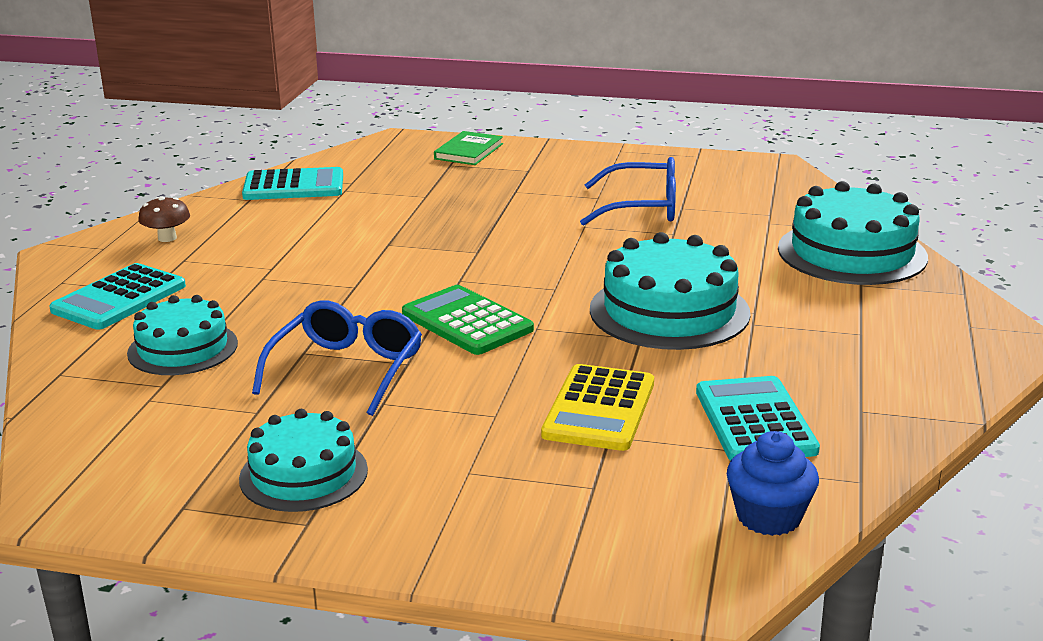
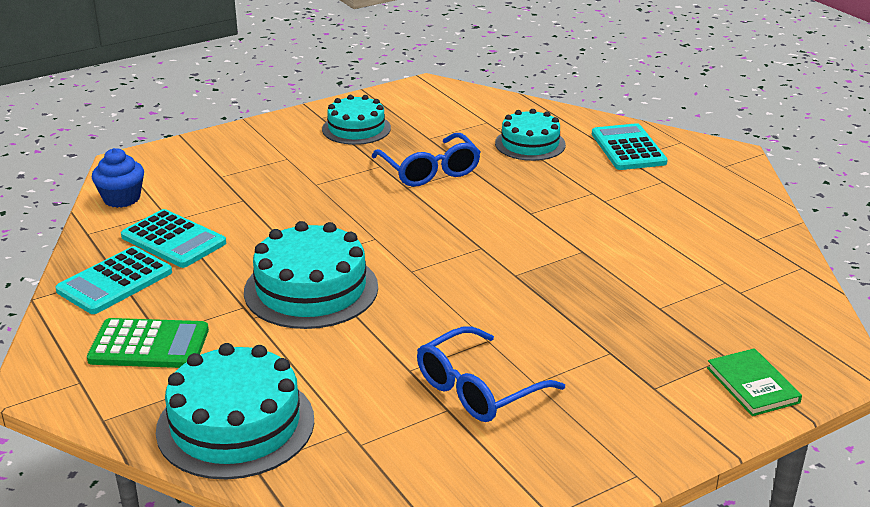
camera: 135 degrees right, 5 degrees up
brown mushroom [138,196,190,242] -> none
turquoise calculator [242,167,343,200] -> turquoise calculator moved to [55,246,172,314]
green calculator [402,285,534,355] -> green calculator moved to [87,318,209,368]
yellow calculator [541,364,654,451] -> none

